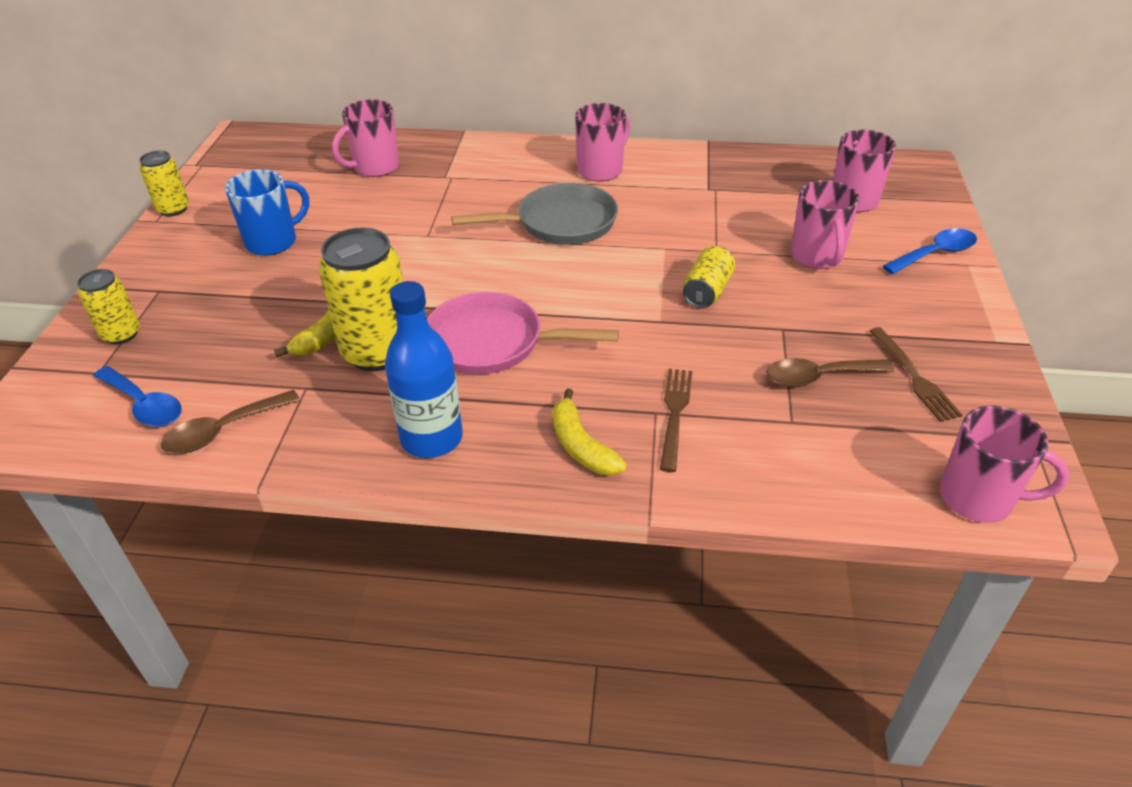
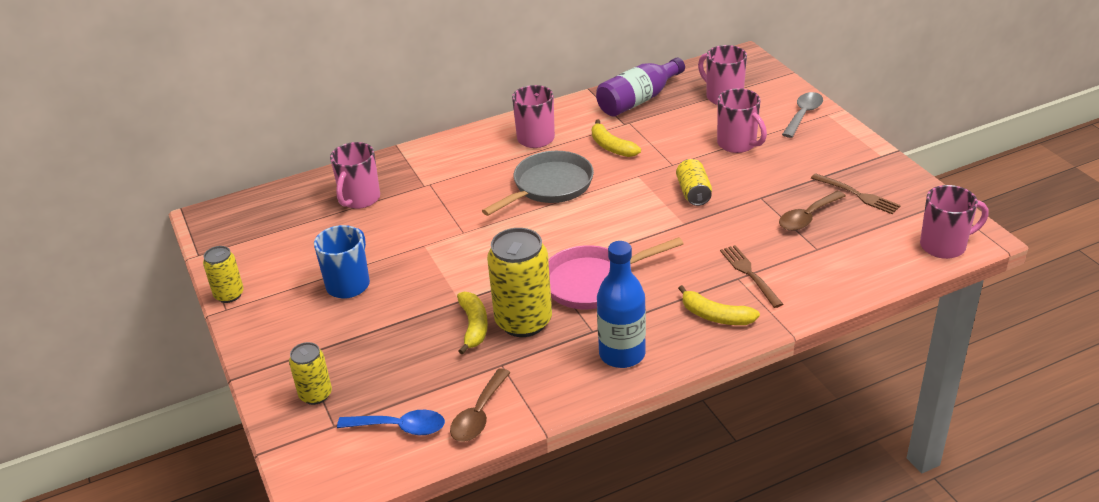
camera: 30 degrees left, 5 degrees down
blue spoon [883,228,977,274] -> grey spoon [782,92,823,138]
none -> yellow banana [592,119,641,157]
none -> purple bottle [596,58,685,116]

